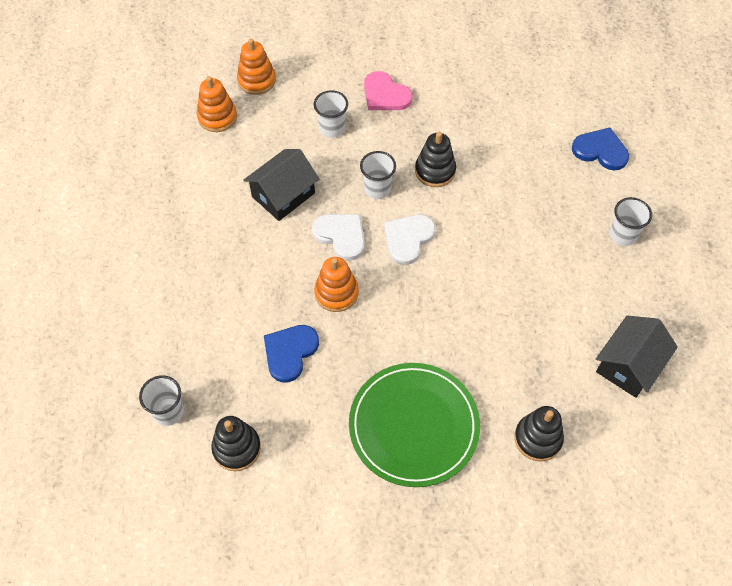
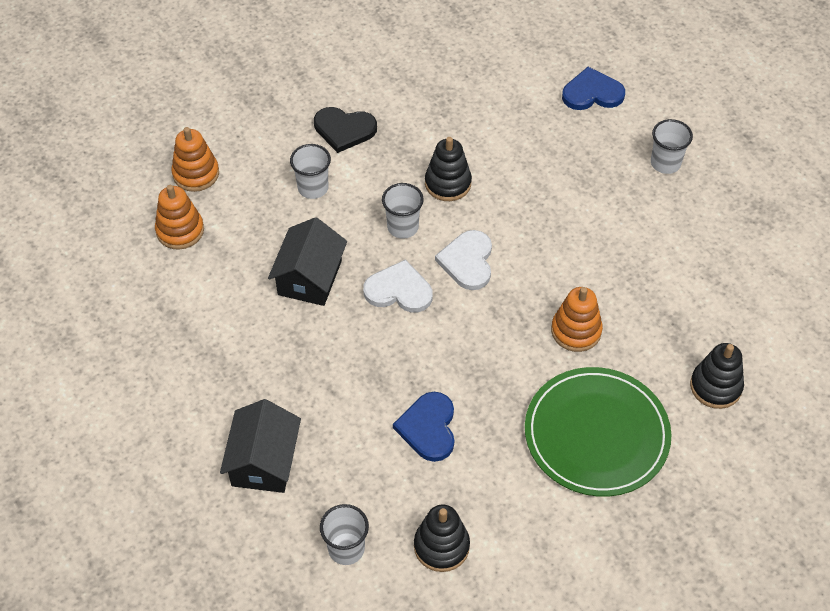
camera: 30 degrees left, 5 degrees down
orange stacking toy [314,257,359,312] -> orange stacking toy moved to [551,287,603,352]
pink heart [364,71,413,110] -> black heart [314,107,377,153]
black house [596,315,678,398] -> black house moved to [220,399,301,493]

